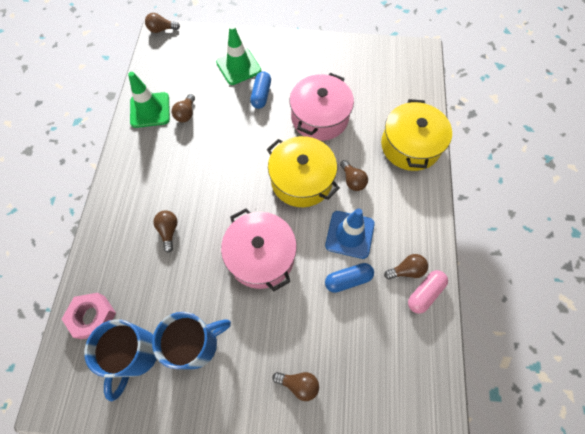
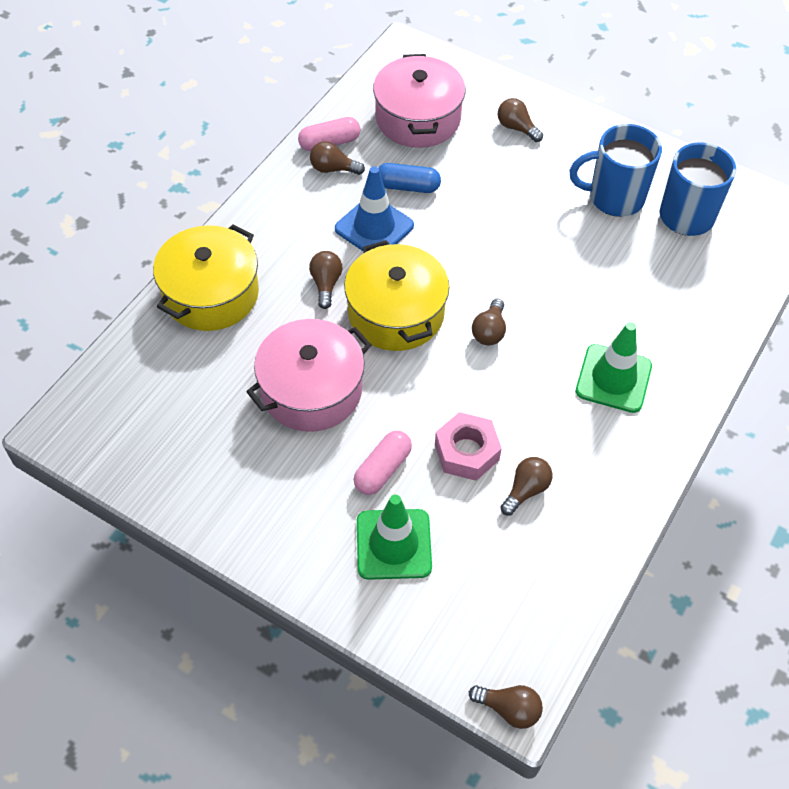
camera: 155 degrees left, 10 degrees down
pink nut [62,293,116,339] -> pink nut moved to [435,412,502,481]
green traffic cone [128,72,170,128] -> green traffic cone moved to [576,322,652,413]
brown light bulb [153,210,178,253] -> brown light bulb moved to [472,299,506,345]
pink pot [221,208,297,291] -> pink pot moved to [373,54,465,148]
blue capsule [250,71,271,109] -> pink capsule [353,431,412,495]

